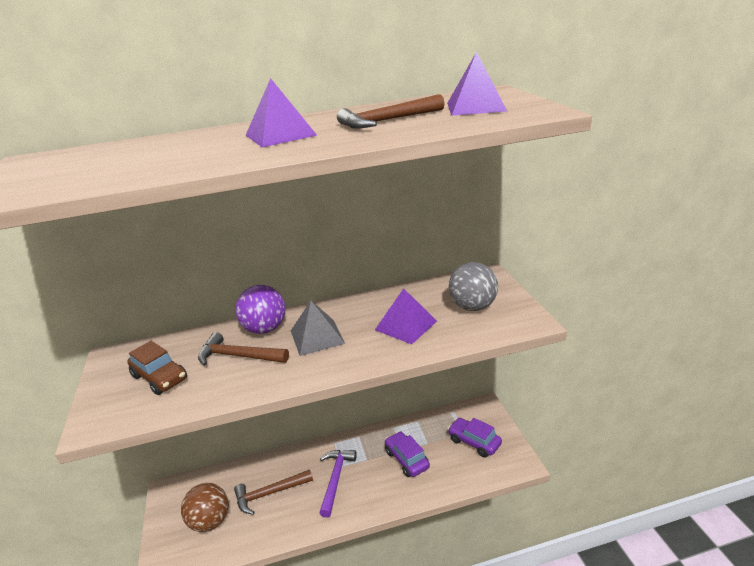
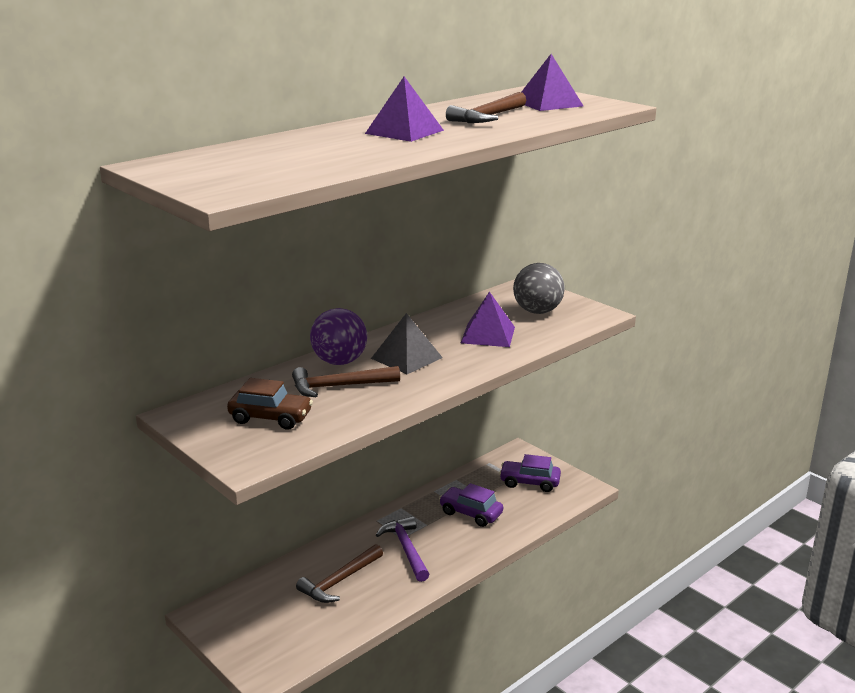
camera: 30 degrees left, 5 degrees down
brown ball [181,483,229,532] -> none

